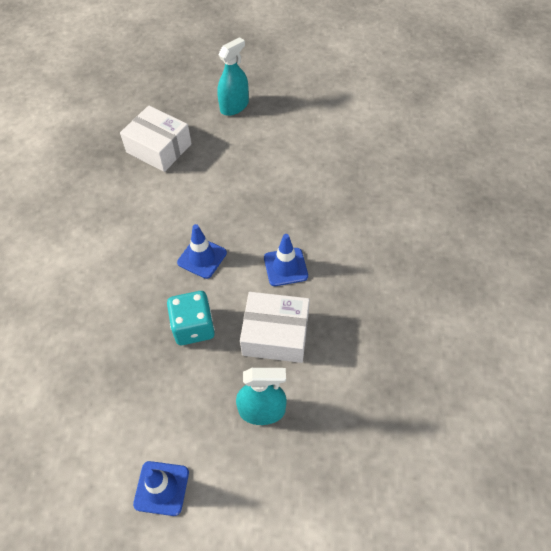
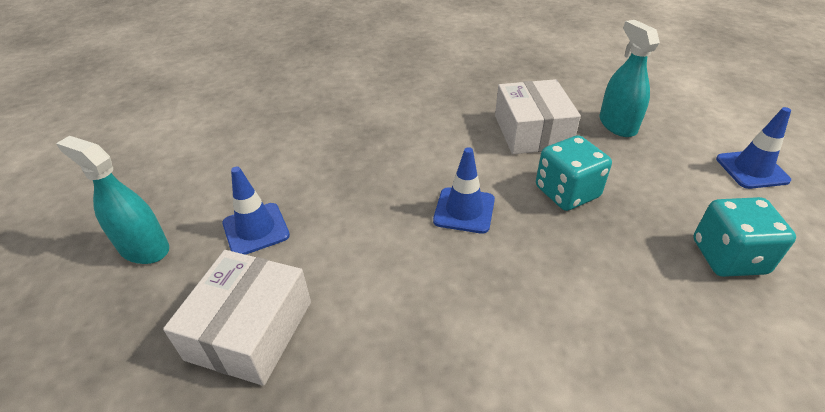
camera: 105 degrees left, 15 degrees down
blue traffic cone [264,234,308,286] -> blue traffic cone moved to [222,167,290,255]
none -> turquoise dice [693,197,796,277]

